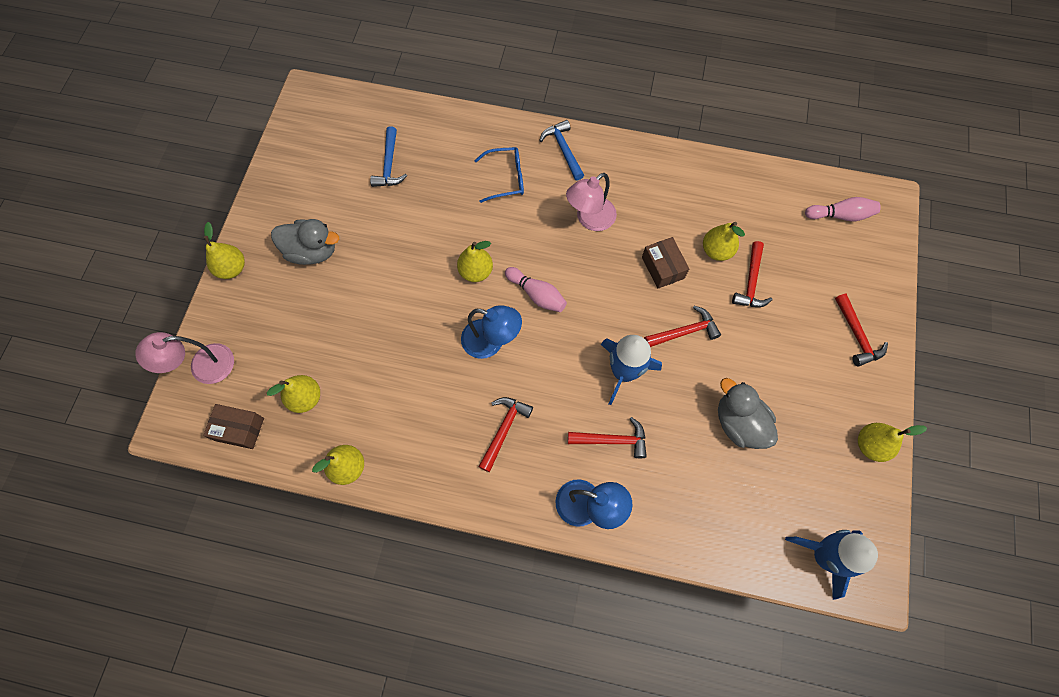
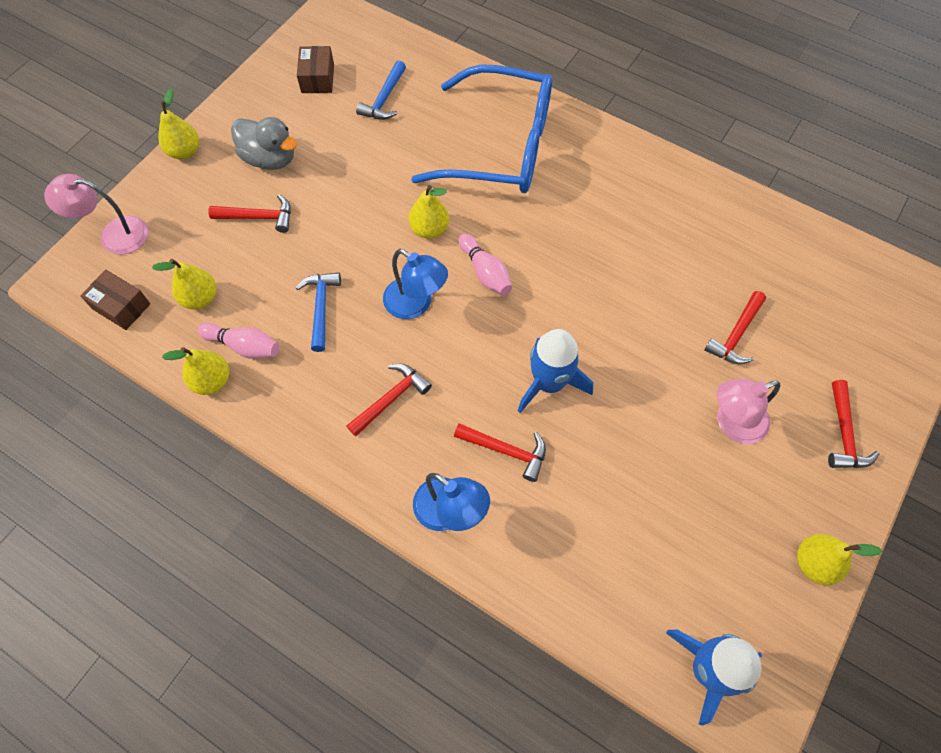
camera: 20 degrees right, 5 degrees down
blue glasses [475,147,524,203] -> blue glasses [411,64,552,193], size x2.28
blue hammer [539,120,584,181] -> blue hammer moved to [296,272,341,352]
pink lamp [566,173,617,231] -> pink lamp moved to [717,379,780,444]
brown box [642,237,689,288] -> brown box moved to [297,46,334,93]
red hammer [644,306,721,347] -> red hammer moved to [208,194,291,233]
yellow pear [703,222,745,261] -> none
grey duck [718,378,778,449] -> none
pink bowling pin [805,197,881,222] -> pink bowling pin moved to [198,323,279,359]

